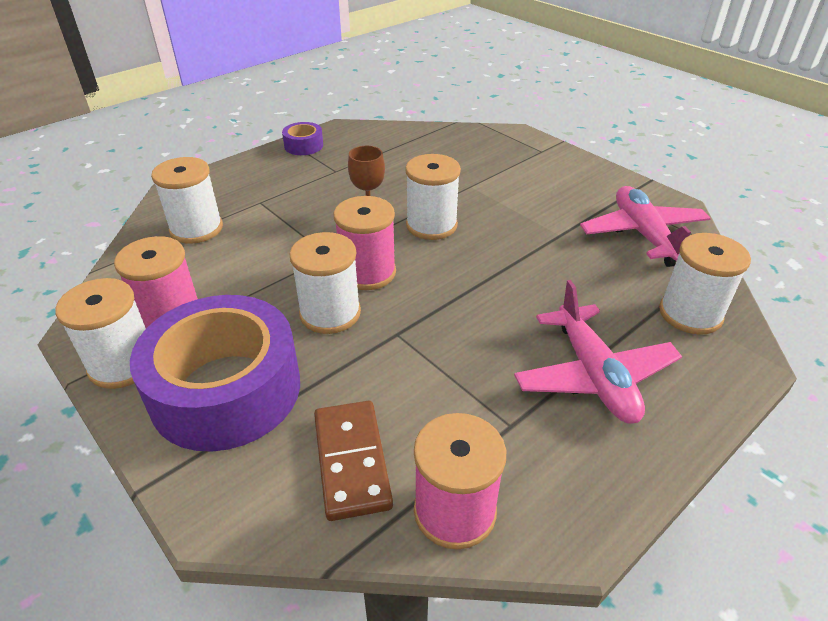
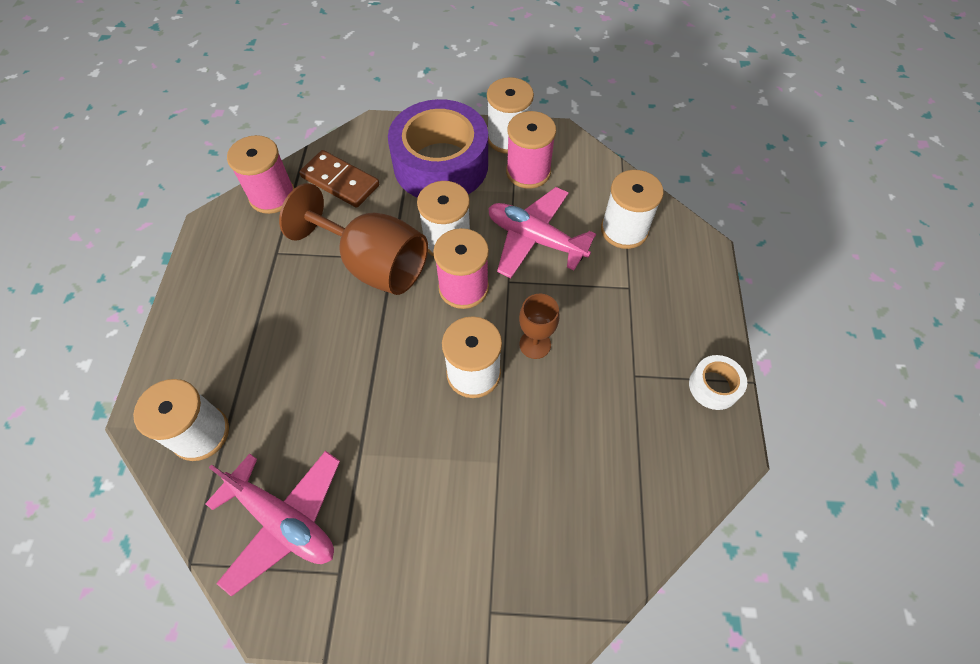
camera: 135 degrees right, 20 degrees up
purple tape [282,122,323,155] -> white tape [689,355,747,410]
pink plane [514,280,682,424] -> pink plane moved to [488,187,596,278]
none -> brown goblet [279,183,428,295]

